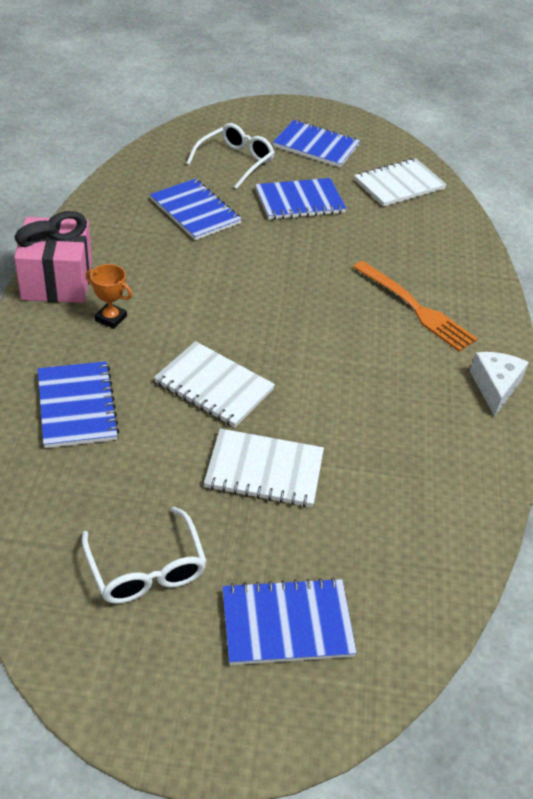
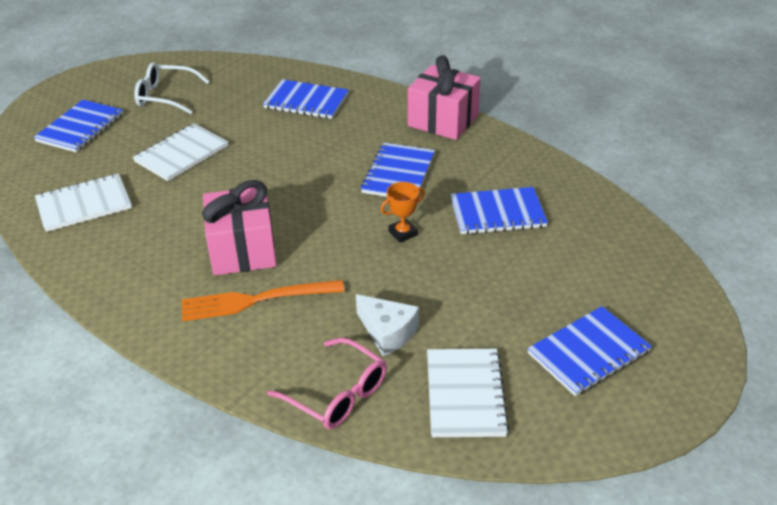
camera: 125 degrees right, 5 degrees down
orange trophy [86,264,132,329] -> orange trophy moved to [381,182,425,242]
white notebook [154,341,275,427] -> white notebook moved to [35,173,132,232]
white glasses [186,123,275,189] -> none
blue notebook [255,178,347,220] -> blue notebook moved to [361,143,435,197]
white cheese [470,352,529,417] -> white cheese moved to [356,294,419,356]
none -> pink gift [202,180,277,275]
none -> pink glasses [267,338,387,429]

